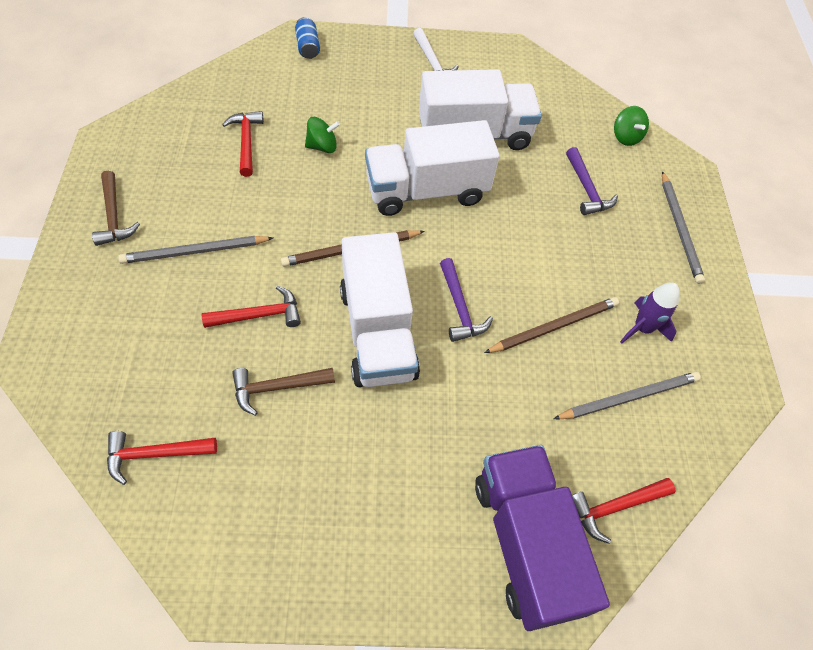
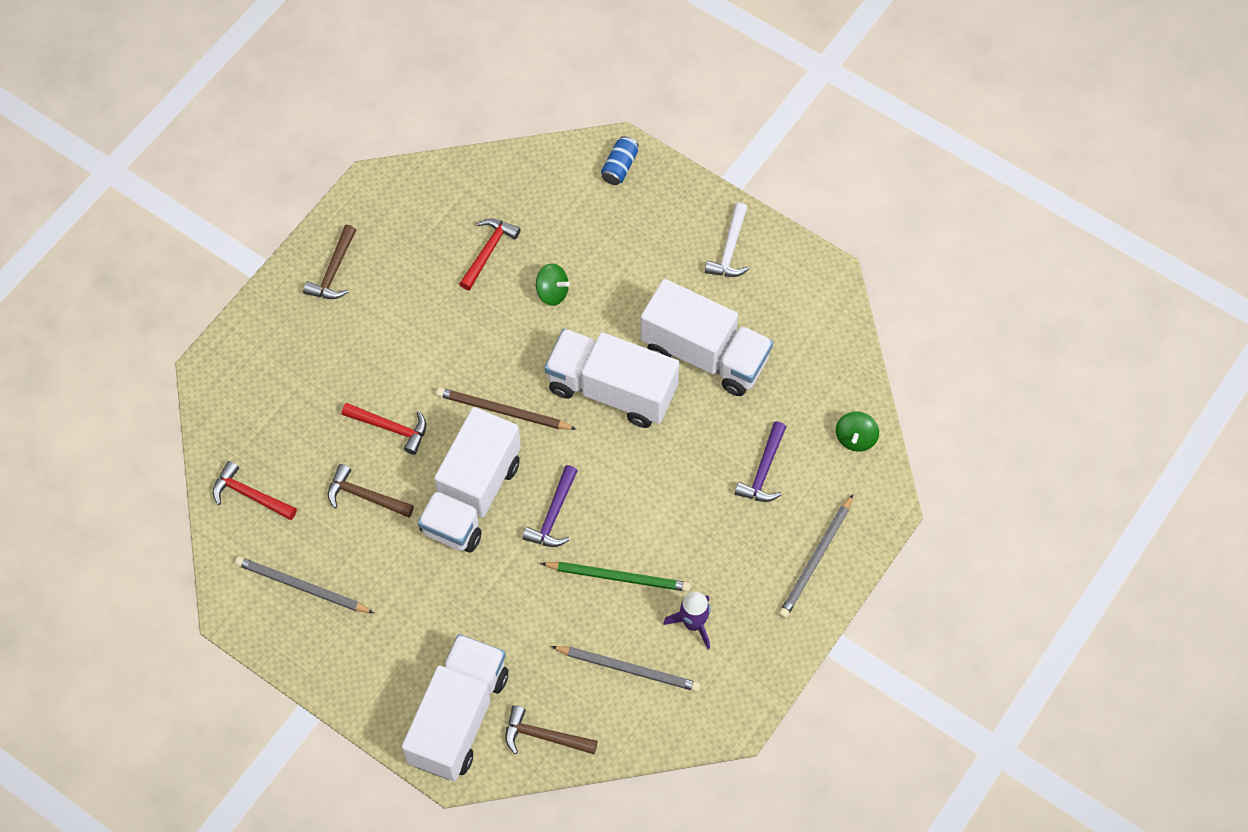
camera: 40 degrees right, 5 degrees up
grey pencil [118,236,273,264] -> grey pencil moved to [235,556,374,613]
purple truck [475,445,610,631] -> white truck [402,634,508,781]
brown pencil [484,297,619,353] -> green pencil [540,562,691,592]
red hammer [572,478,676,544] -> brown hammer [505,705,598,754]

